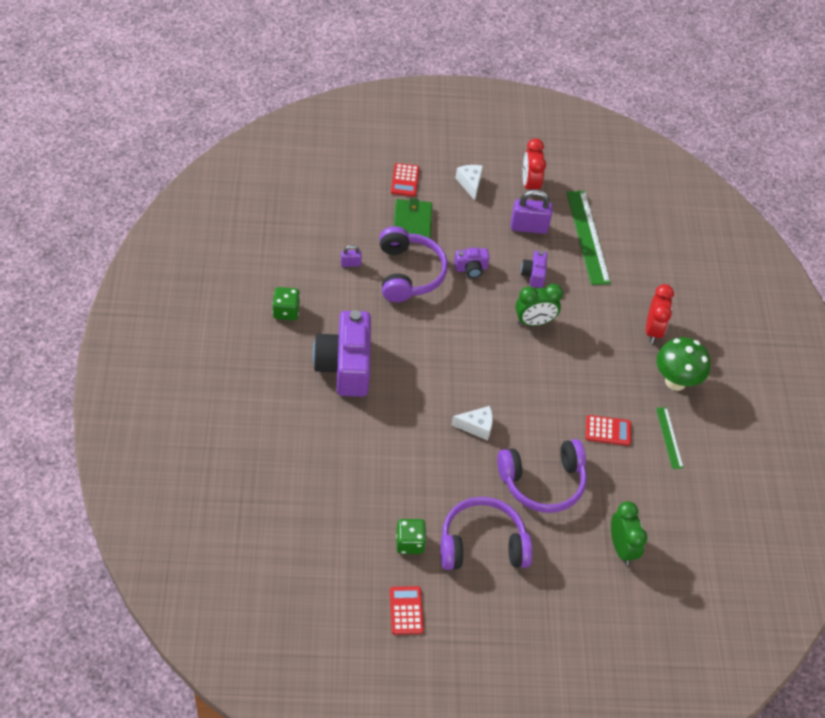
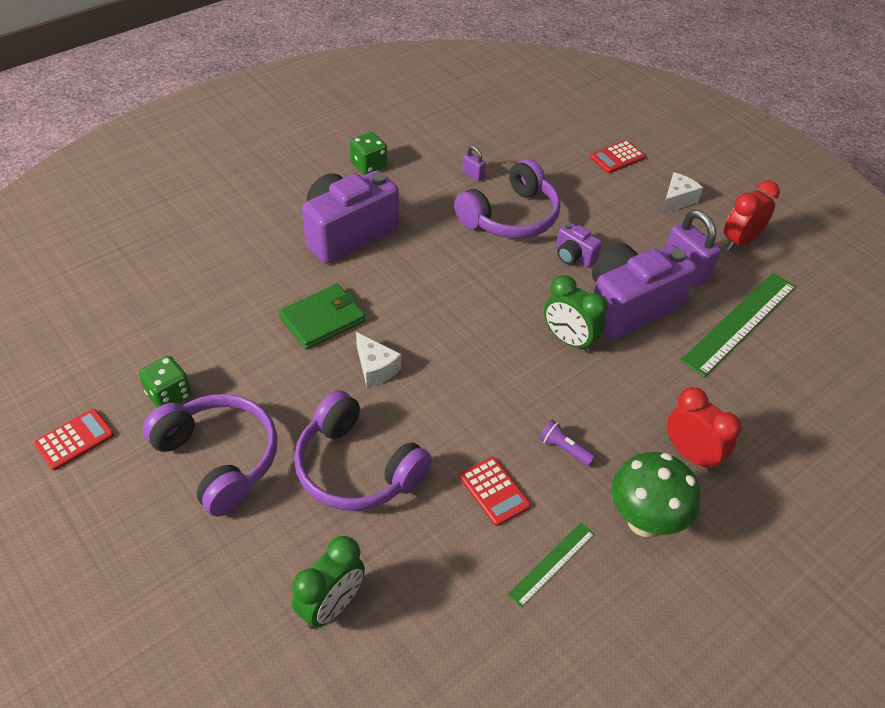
camera: 55 degrees right, 5 degrees down
green wallet [394,198,432,239] -> green wallet moved to [278,284,365,350]
purple camera [521,251,547,288] -> purple camera [592,244,697,340], size x2.17
red clock [646,284,674,343] -> red clock turned 105 degrees counterclockwise [667,387,742,472]
none -> purple flashlight [539,420,595,466]

